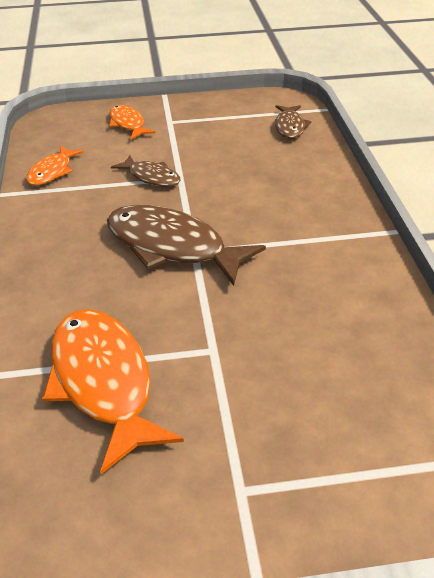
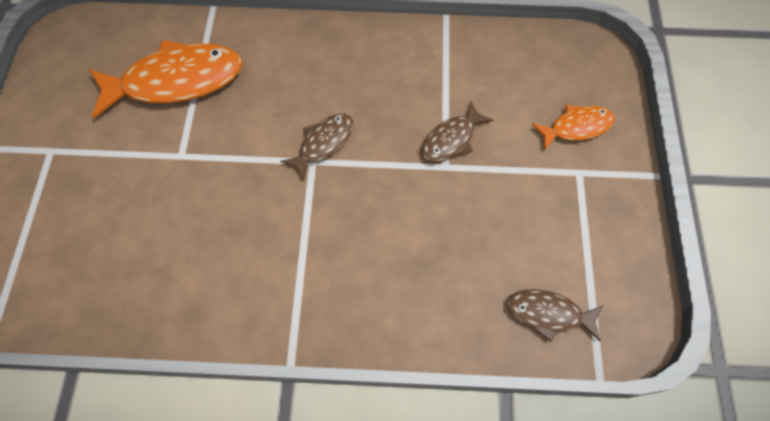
camera: 100 degrees right, 25 degrees up
orange fish [26,146,84,186] -> none
brown fish [107,205,266,286] -> brown fish [280,114,353,181], size x0.53

